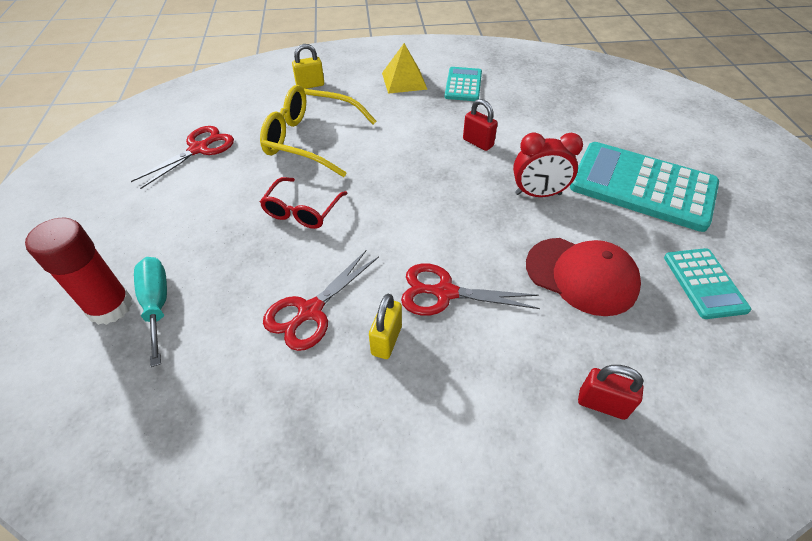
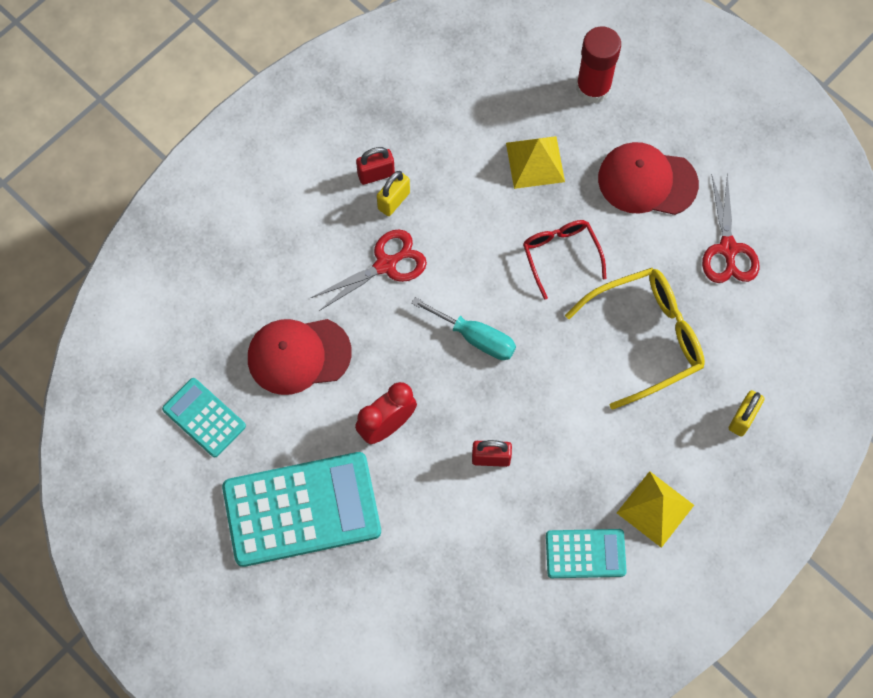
camera: 140 degrees right, 20 degrees up
turquoise screwdriver [134,257,167,367] -> turquoise screwdriver moved to [411,297,516,360]
red scissors [263,250,379,351] -> none
yellow padlock [369,294,402,359] -> yellow padlock turned 60 degrees clockwise [377,171,410,216]
turquoise calculator [445,67,482,101] -> turquoise calculator turned 60 degrees counterclockwise [546,529,627,578]
red padlock [578,365,644,420] -> red padlock moved to [356,147,395,185]
none -> yellow pyramid [506,136,565,189]
none -> red cap [598,142,699,215]

